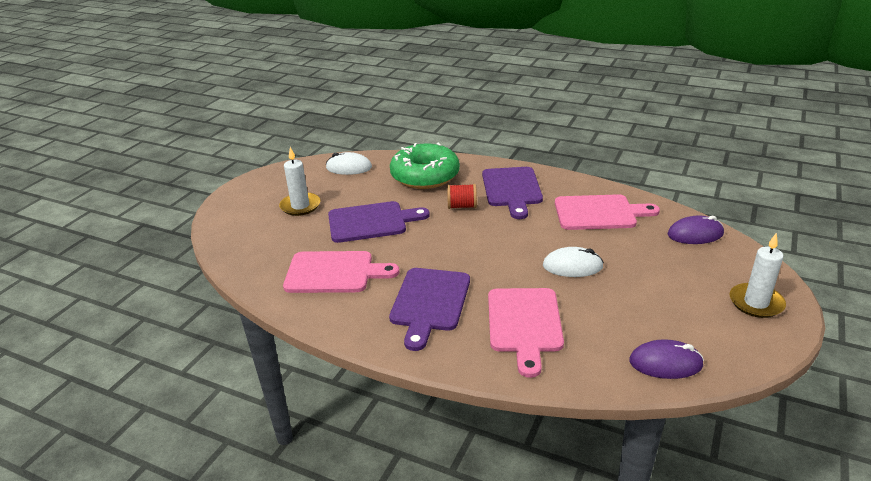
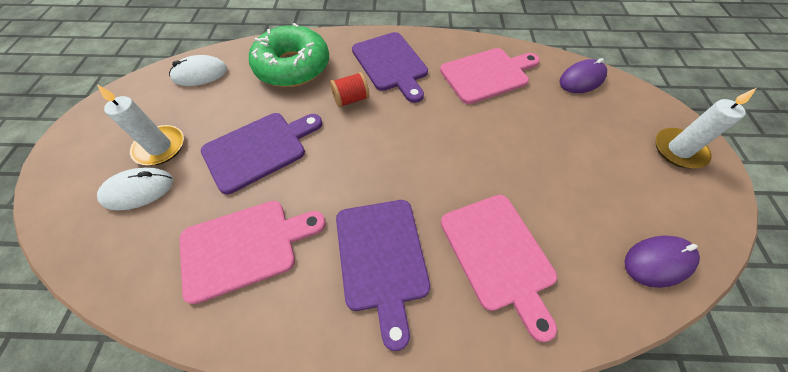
camera: 25 degrees left, 25 degrees up
white mouse [543,247,604,277] -> white mouse moved to [97,167,173,210]

